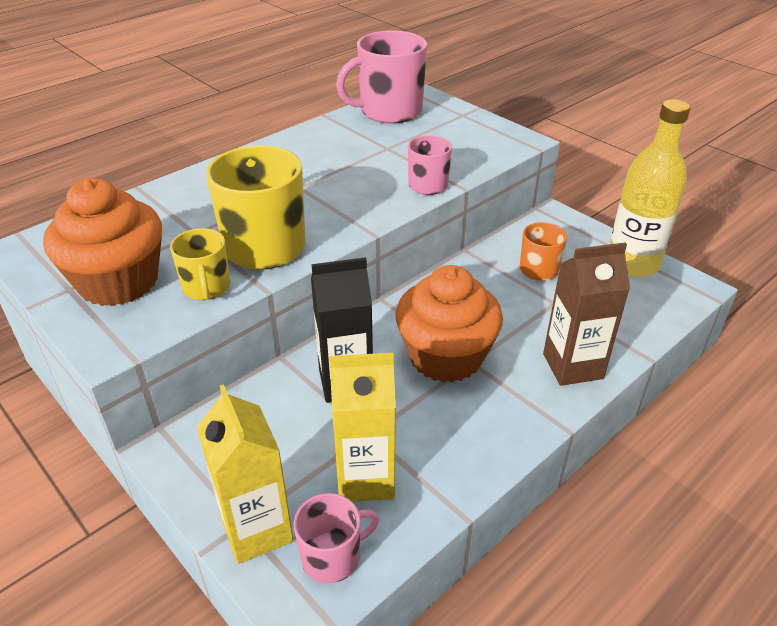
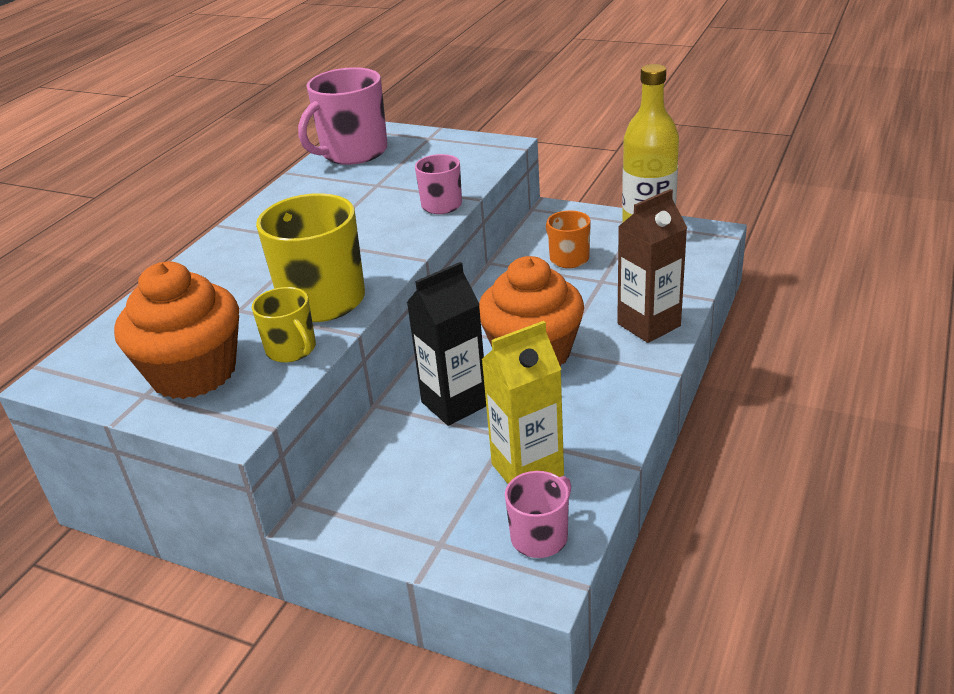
camera: 20 degrees left, 5 degrees down
yellow carton [197,384,294,564] -> none

